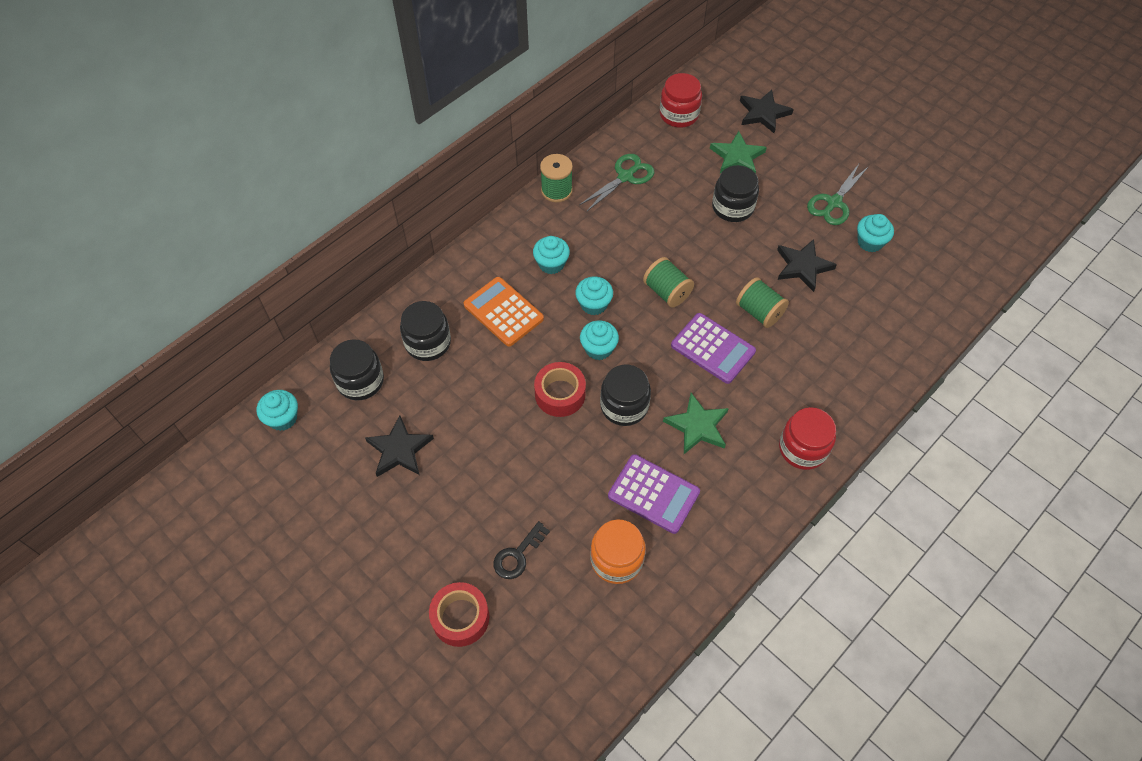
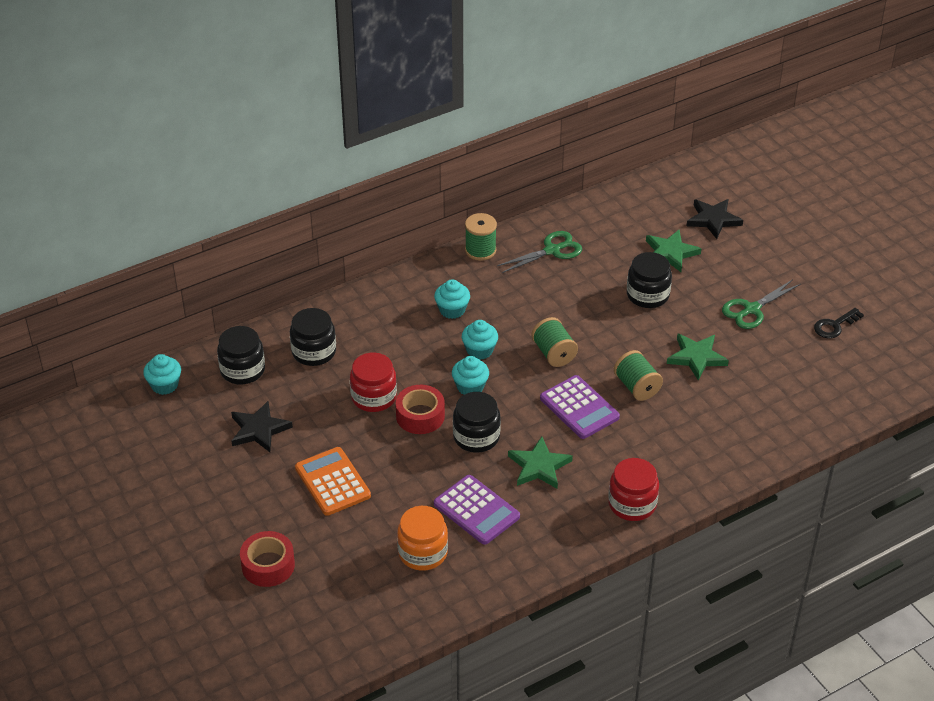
camera: 15 degrees right, 15 degrees down
orange calculator [464,277,544,346] -> orange calculator moved to [295,447,371,516]
black key [493,521,550,579] -> black key moved to [814,308,864,338]
red jar [660,73,702,128] -> red jar moved to [350,353,397,412]
black star [777,239,837,292] -> green star [667,333,729,380]
turquoise cupcake [857,214,894,252] -> none

